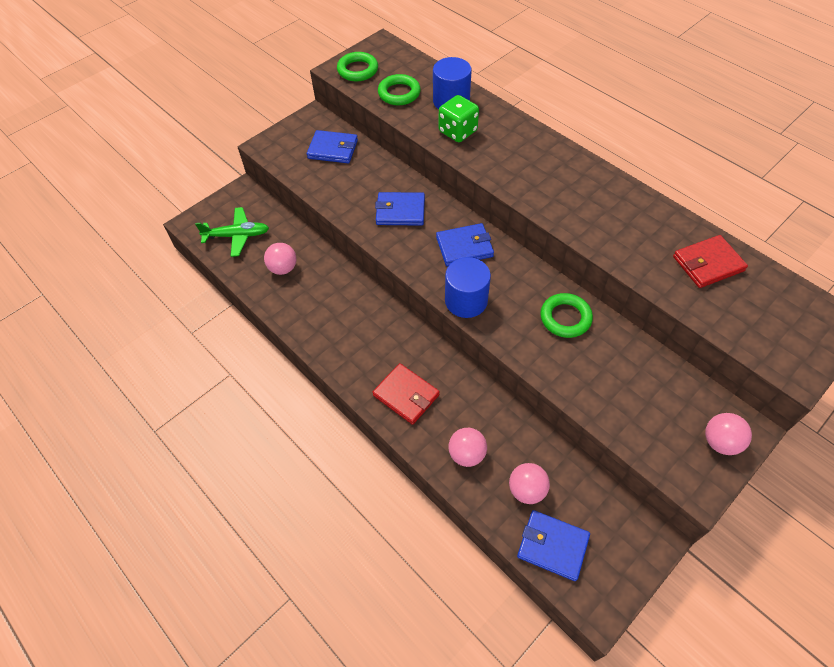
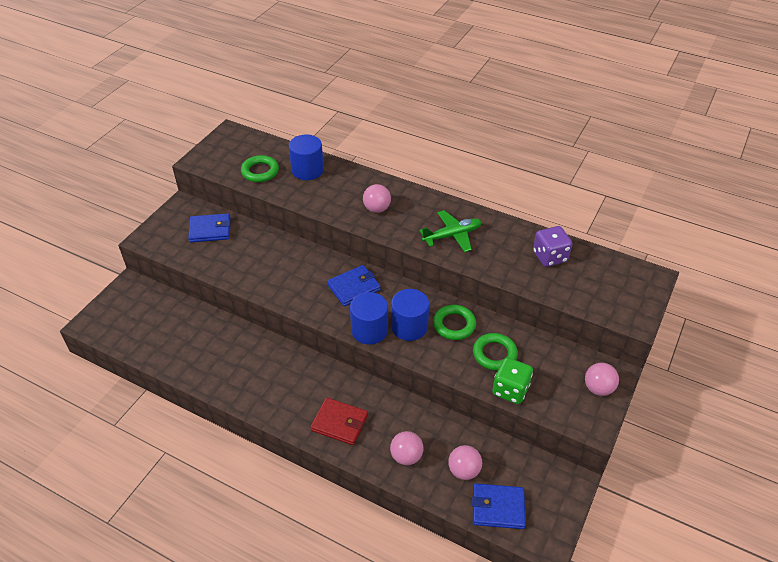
camera: 20 degrees left, 10 degrees down
green plane [195,207,269,257] -> green plane moved to [419,210,482,252]
pink ball [264,243,297,275] -> pink ball moved to [363,184,391,213]
green ring [337,52,378,81] -> green ring moved to [473,333,518,371]
blue wallet [375,192,425,226] -> none
green dice [439,95,479,142] -> green dice moved to [492,357,533,404]
red wallet [673,235,748,288] -> purple dice [533,226,572,267]
none -> blue cylinder [391,289,429,341]

